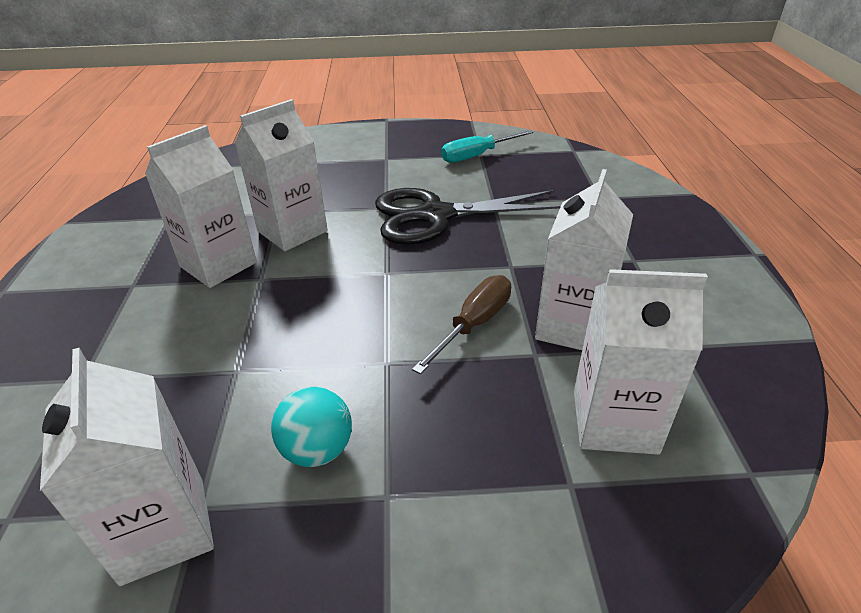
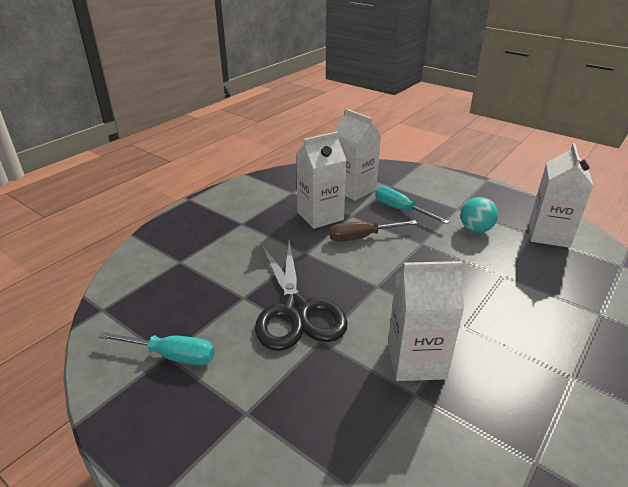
camera: 140 degrees left, 5 degrees down
white carton [145,125,257,288] -> none
black scissors [375,188,561,245] -> black scissors turned 45 degrees clockwise [255,240,348,351]
none -> turquoise screwdriver [375,186,450,224]

